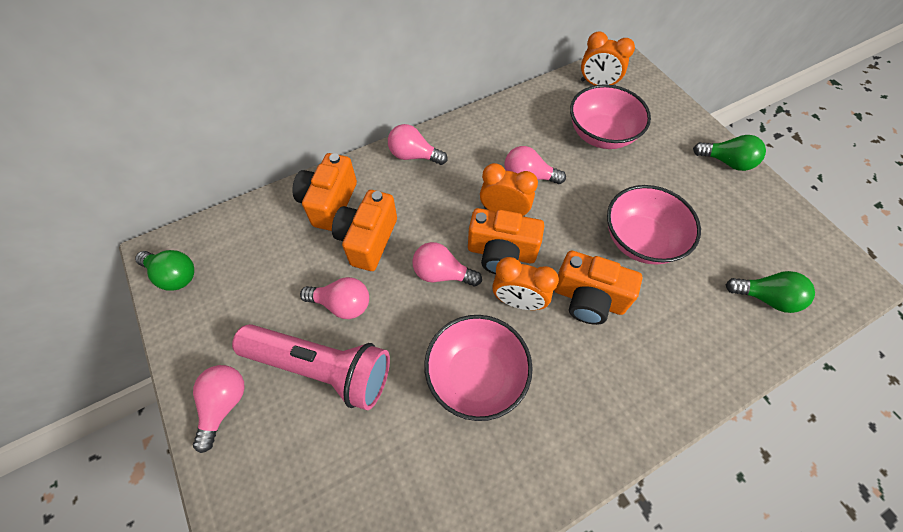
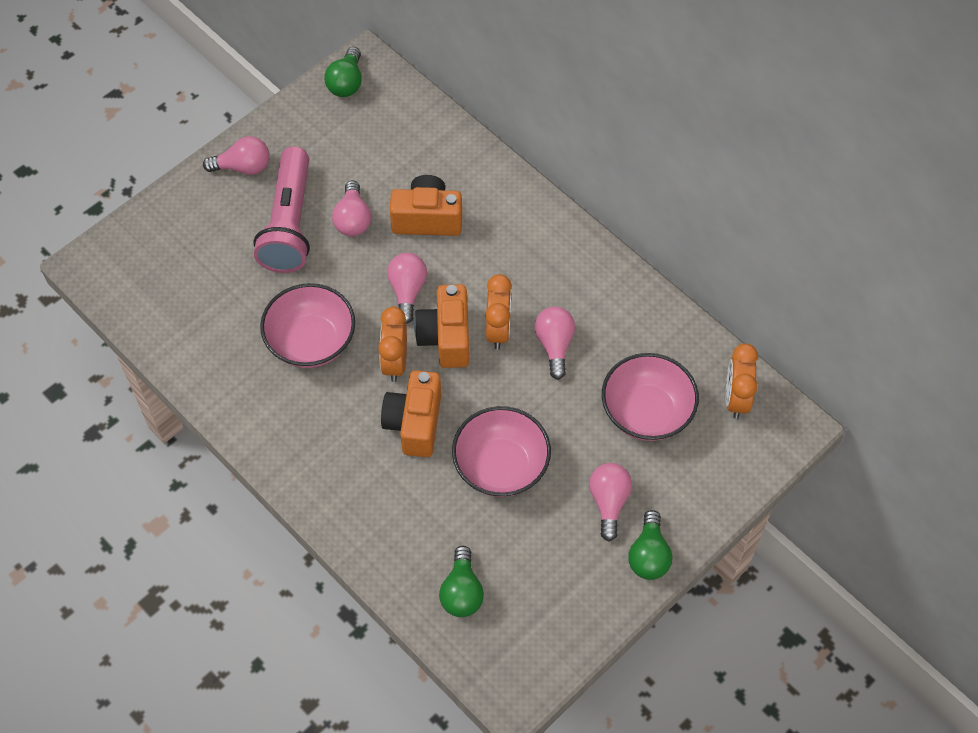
camera: 75 degrees right, 0 degrees up
orange camera [292,153,357,231] -> none
pink light bulb [388,124,448,165] -> pink light bulb moved to [589,463,632,541]

